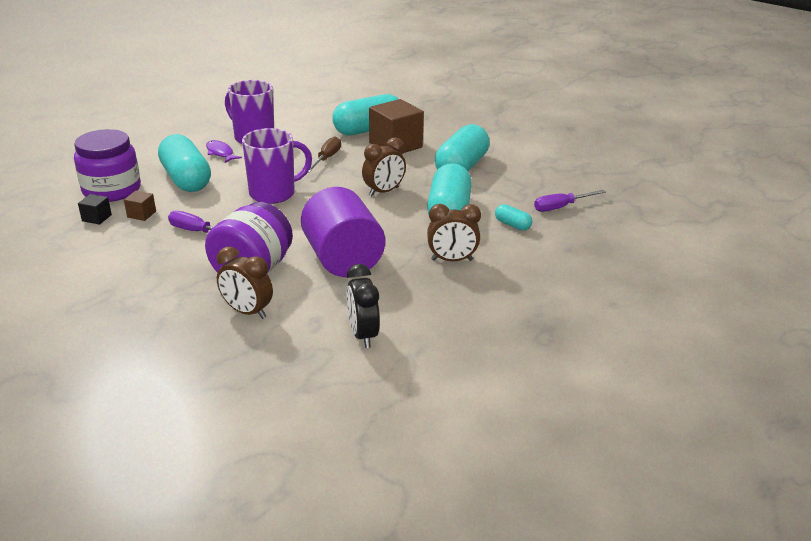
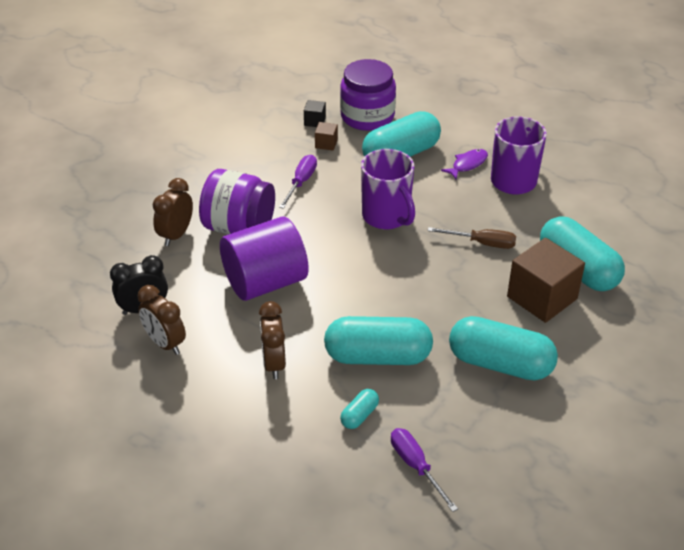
camera: 85 degrees right, 10 degrees up
brown clock [362,137,406,196] -> brown clock moved to [137,285,186,355]

